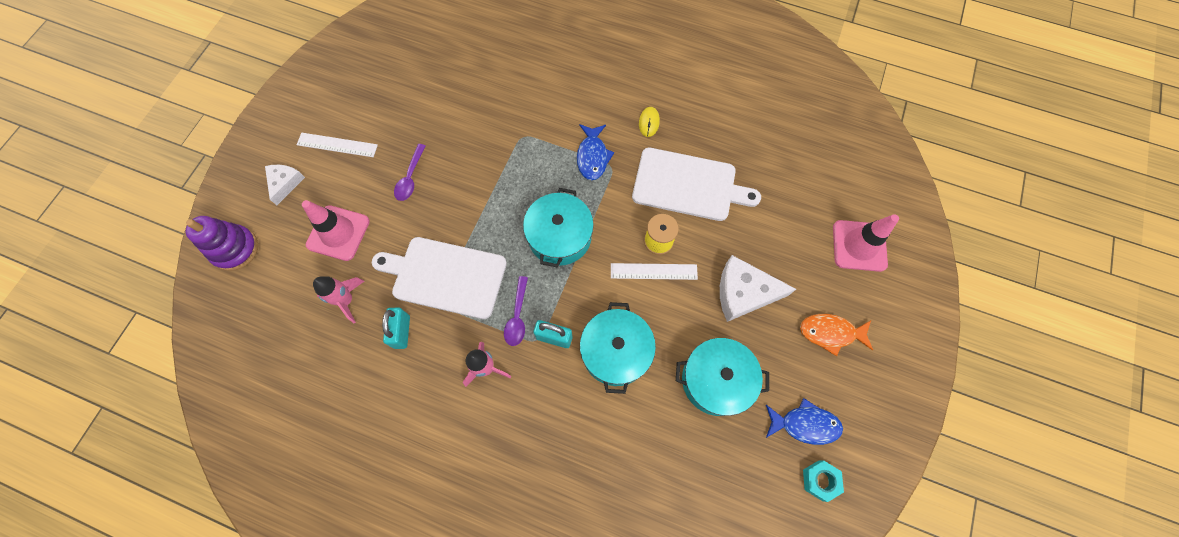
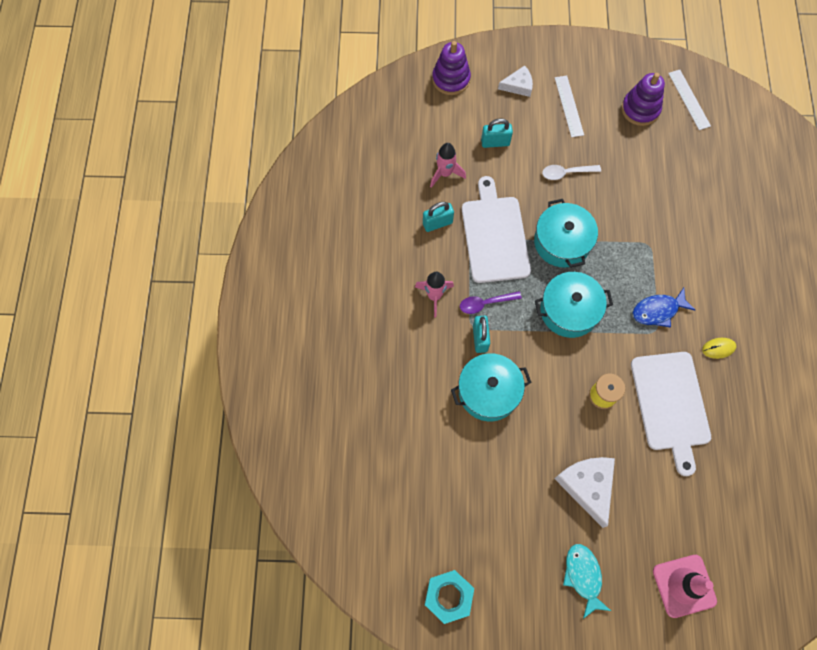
camera: 70 degrees right, 0 degrees up
pink traffic cone [302,200,370,261] -> turquoise padlock [481,119,513,148]
purple spoon [394,144,426,201] -> white spoon [542,165,601,180]
white ruler [611,263,698,280] -> white ruler moved to [668,70,711,130]
turquoise pot [676,338,769,416] -> turquoise pot moved to [534,199,598,268]
blue fish [766,398,843,445] -> none
orange fish [800,314,873,356] -> turquoise fish [563,544,611,619]
turquoise nut [803,461,844,502] -> turquoise nut [425,570,474,624], size x1.51
none -> purple stacking toy [622,73,665,126]

